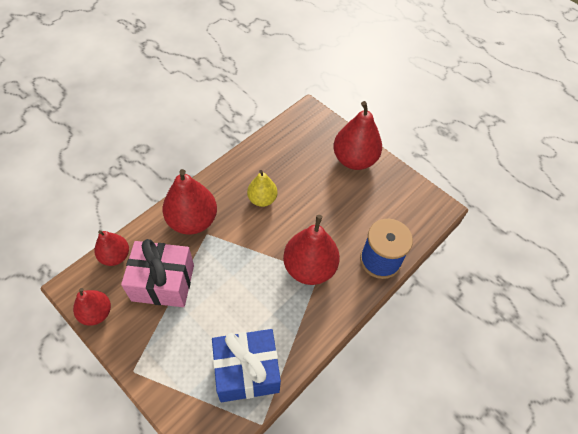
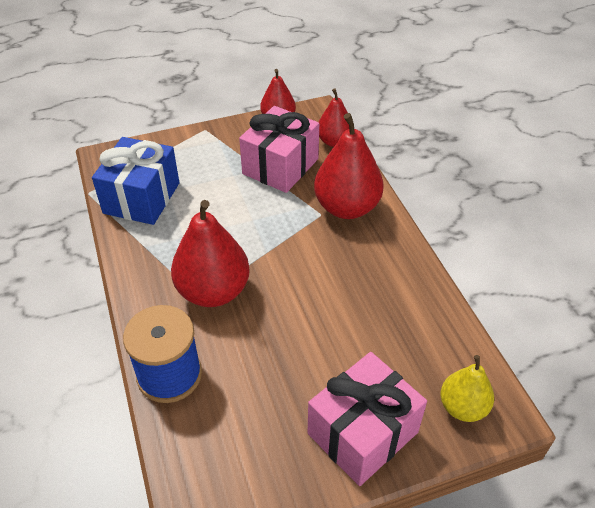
camera: 120 degrees right, 10 degrees down
yellow pear [247,170,278,207] -> yellow pear moved to [440,355,494,422]
red pear [333,101,382,170] -> pink gift [308,352,427,486]

